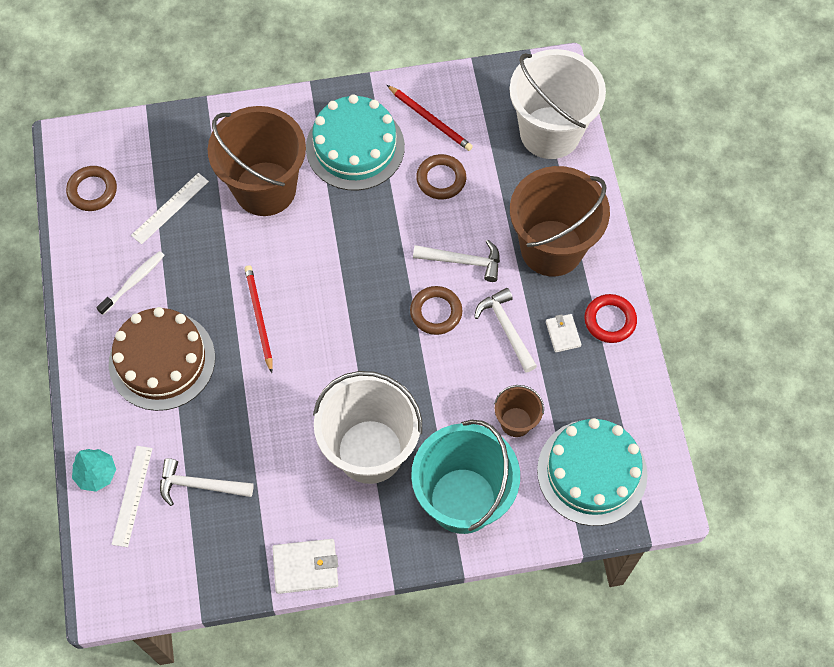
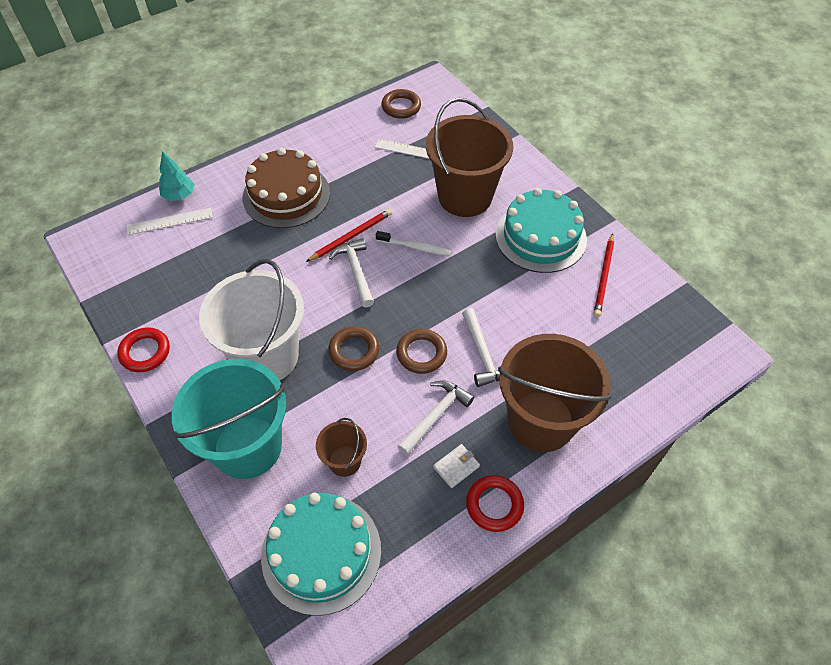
camera: 65 degrees right, 10 degrees down
white toothbrush [96,251,165,315] -> white toothbrush moved to [376,231,452,256]
white hammer [160,458,254,506] -> white hammer moved to [329,238,374,308]
white wallet [272,539,338,594] -> red ring [117,327,170,372]
brown ring [416,154,466,199] -> brown ring moved to [328,326,379,371]
white bucket [510,49,606,159] -> none

